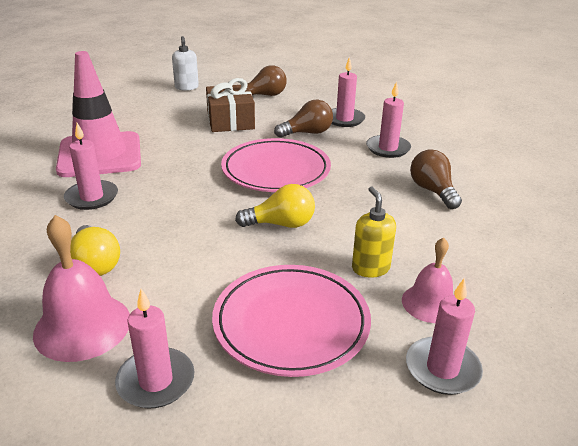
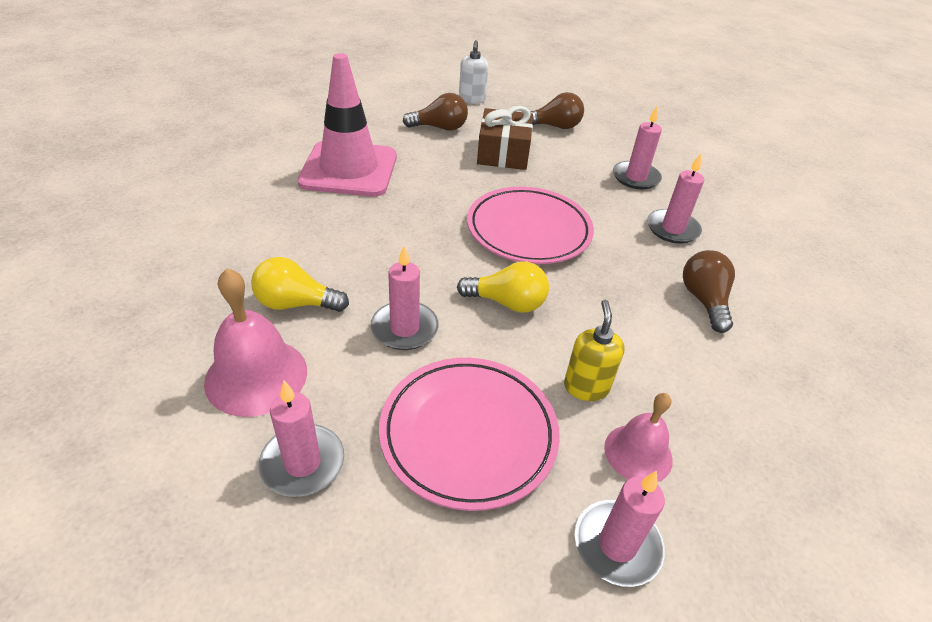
camera: 15 degrees right, 10 degrees up
pink candle [64,123,118,210] -> pink candle moved to [371,246,439,350]
yellow light bulb [70,225,120,276] -> yellow light bulb turned 105 degrees clockwise [251,257,349,312]
brown light bulb [274,100,333,138] -> brown light bulb moved to [403,93,468,131]

